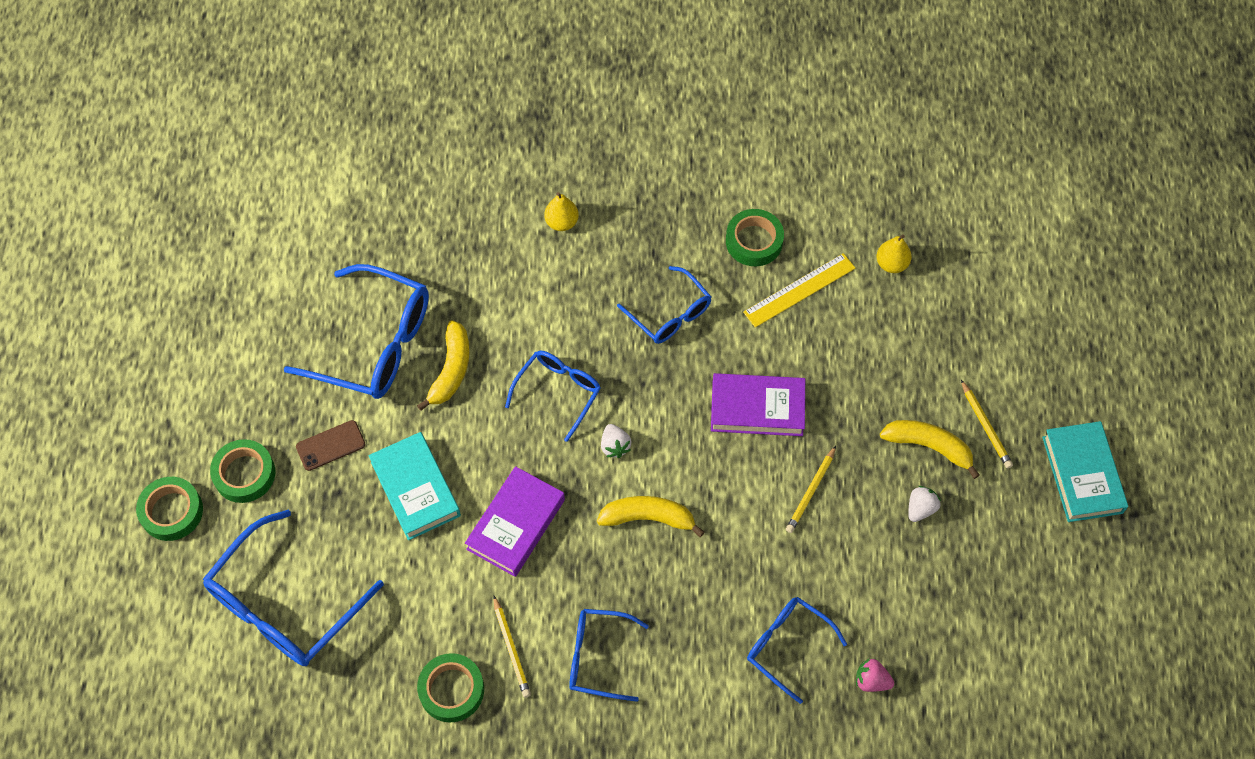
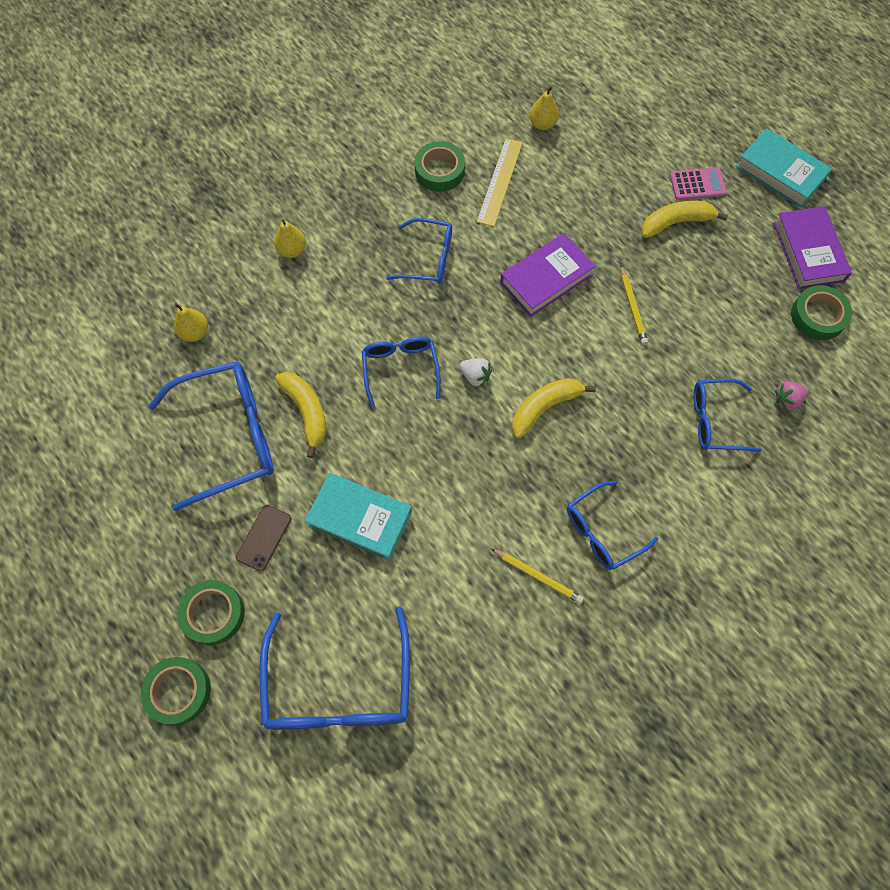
camera: 40 degrees left, 5 degrees up
green tape [417,653,484,723] -> green tape moved to [791,285,852,340]
purple book [465,466,565,577] -> purple book moved to [773,206,852,289]
white strawberry [908,486,941,522] -> none
yellow pencil [961,380,1013,468] -> pink calculator [670,168,727,200]
none -> yellow pear [174,303,208,342]

